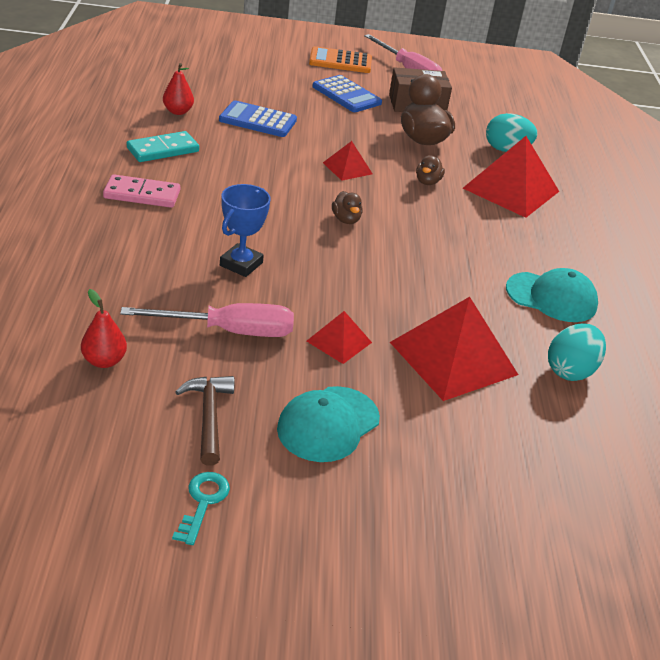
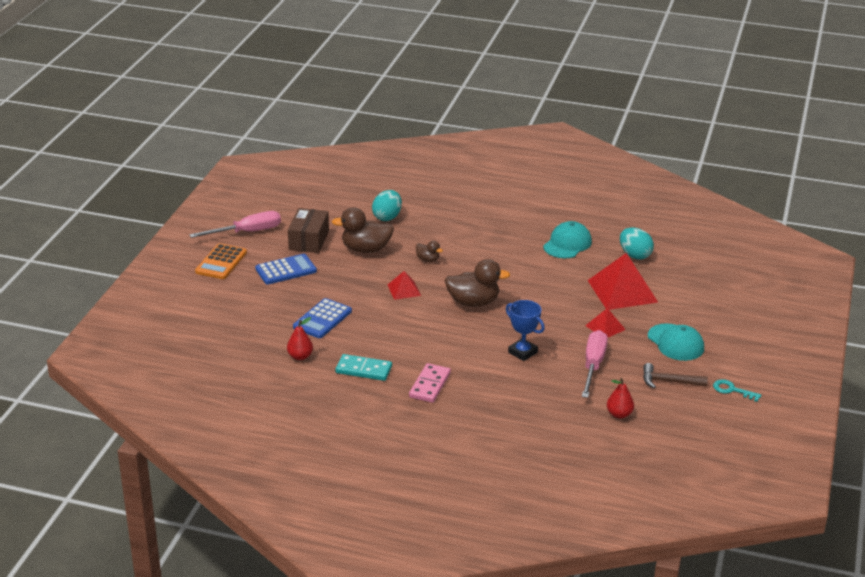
camera: 70 degrees left, 5 degrees down
turquoise domino [127,131,199,162] -> turquoise domino turned 60 degrees counterclockwise [335,354,392,381]
brown duck [332,191,363,224] -> brown duck [445,259,510,307], size x1.97
red pyramid [463,136,559,218] -> none

